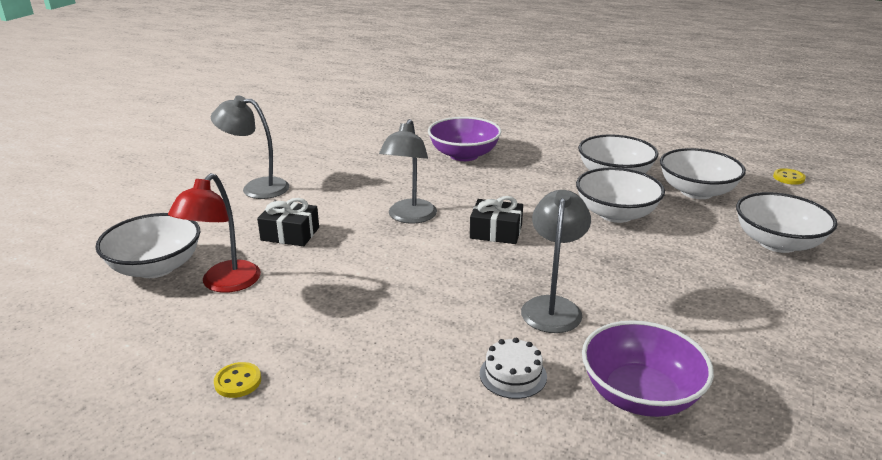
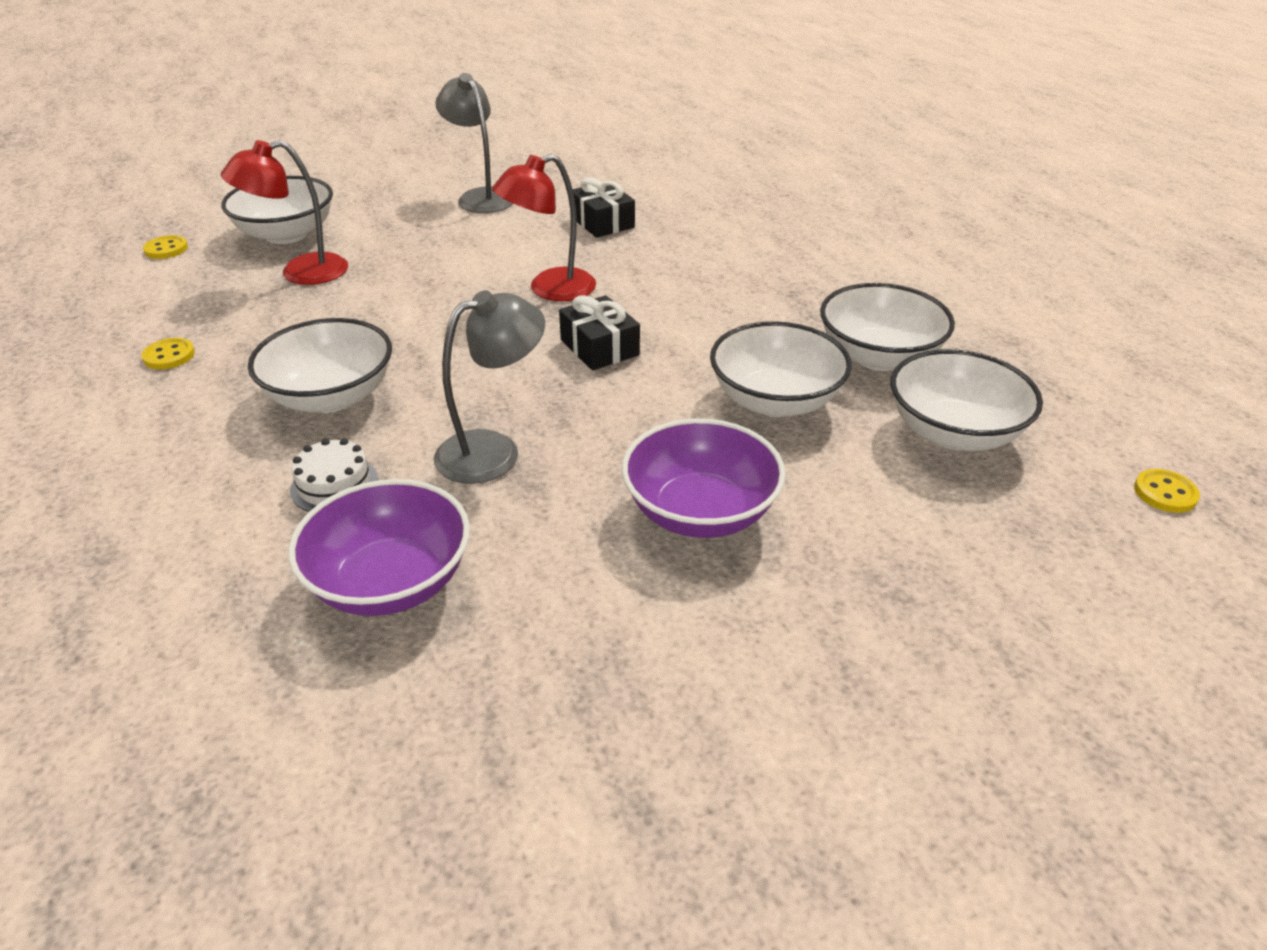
camera: 45 degrees right, 10 degrees up
black gift [257,198,319,246] -> black gift moved to [573,177,635,238]
grey lamp [379,119,437,224] -> red lamp [492,154,596,301]
purple bowl [428,117,502,161] -> purple bowl moved to [622,418,786,538]
white bowl [736,192,837,253] -> white bowl moved to [248,318,392,413]
none -> yellow button [143,235,188,259]

